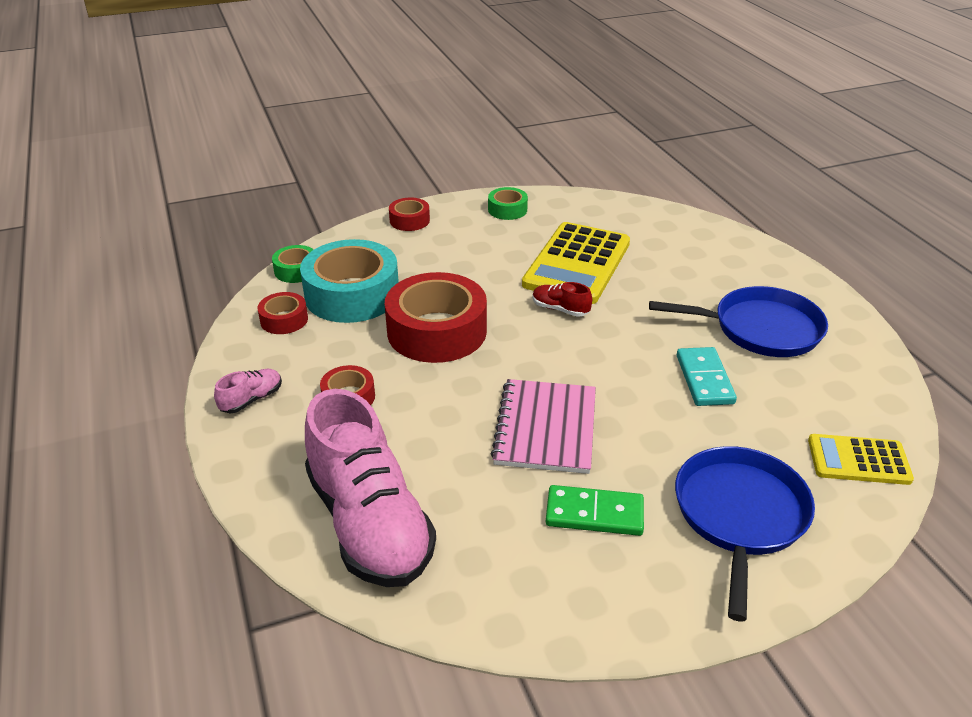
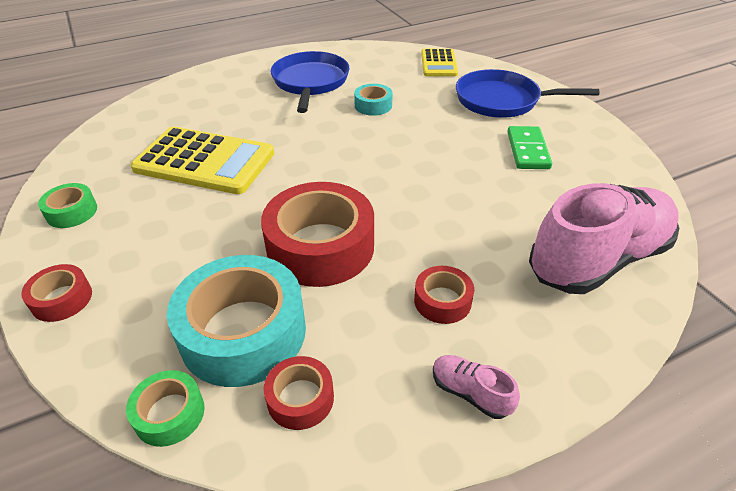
camera: 95 degrees left, 5 degrees up
pink notebook [491,379,596,474] -> none
red shoe [532,282,592,317] -> none
turquoise domino [677,347,737,406] -> turquoise tape [354,84,393,116]

